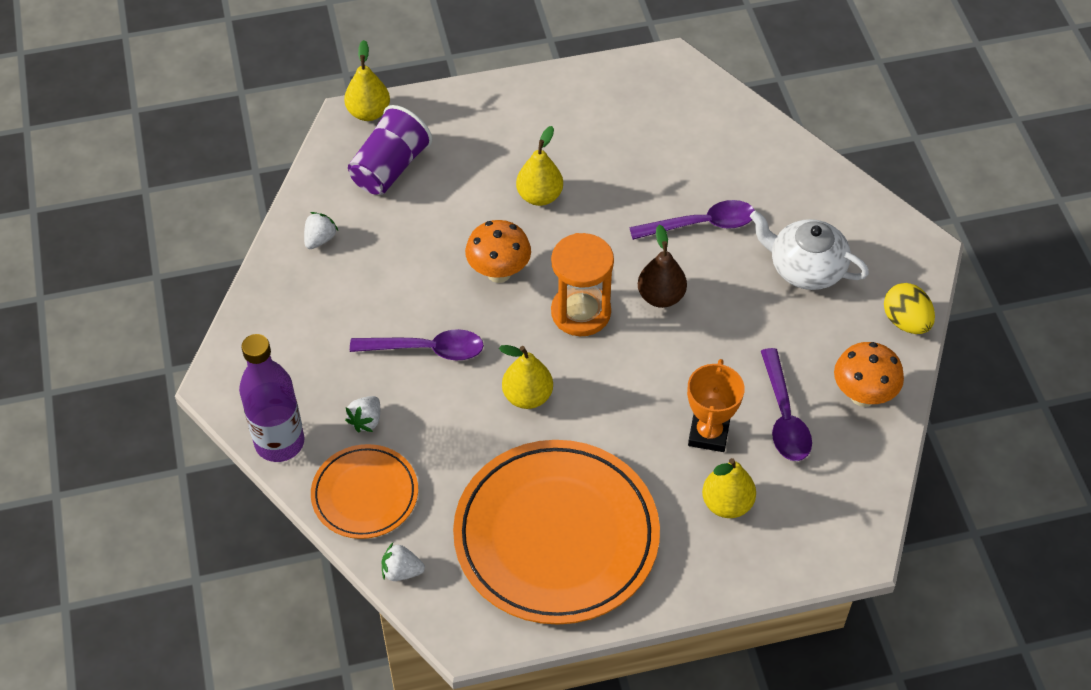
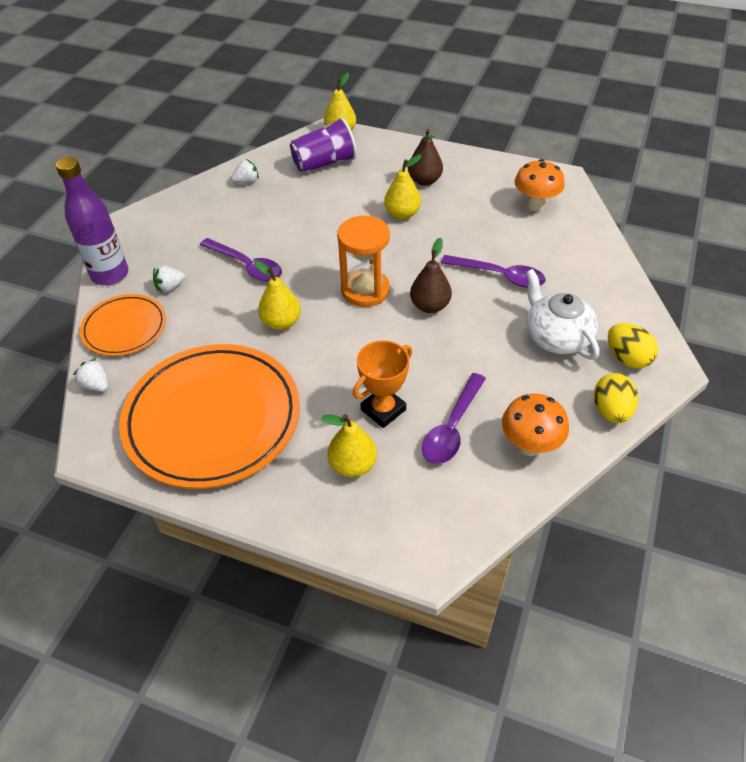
camera: 35 degrees right, 5 degrees down
orange mushroom [465,220,531,283] -> orange mushroom moved to [515,159,565,211]
none -> brown pear [408,129,443,186]
none -> yellow egg [608,323,658,368]

